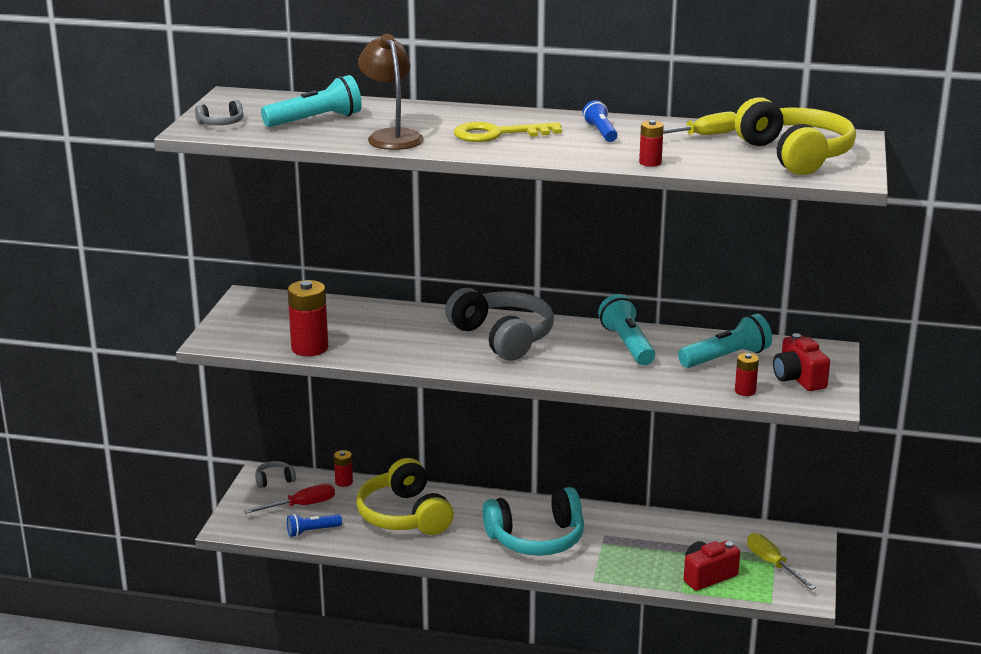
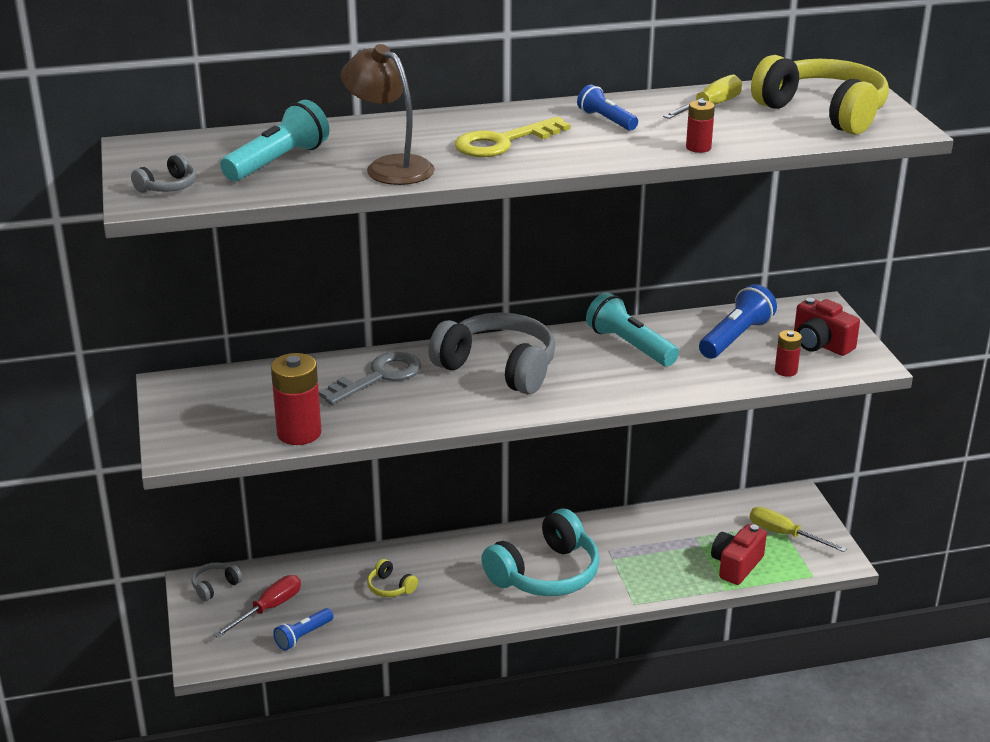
camera: 25 degrees left, 5 degrees up
red battery [334,450,353,487] -> none
yellow headphones [356,458,454,535] -> yellow headphones [367,559,418,597], size x0.43
turquoise flashlight [678,313,772,368] -> blue flashlight [699,284,777,359]
none -> grey key [319,352,421,405]

